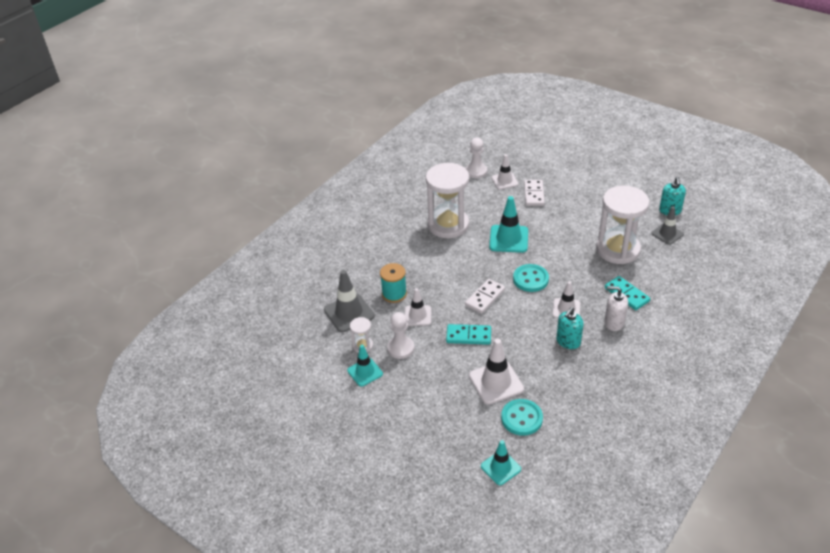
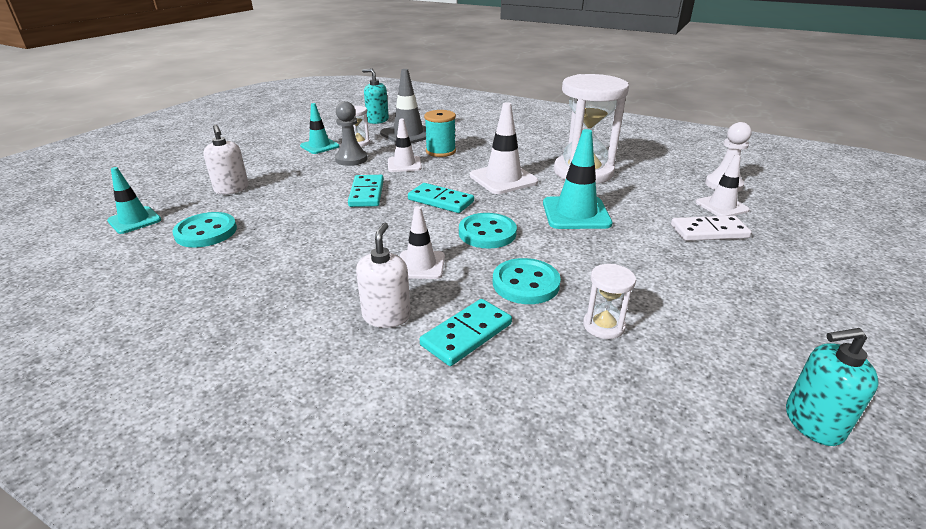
camera: 80 degrees right, 10 degrees down
white pawn [387,312,414,359] -> grey pawn [335,101,368,166]
white domino [465,279,505,314] -> turquoise domino [408,183,474,213]
white traffic cone [469,339,524,405] -> white traffic cone moved to [470,102,538,194]
turquoise soap dispenser [556,307,584,349] -> turquoise soap dispenser moved to [362,69,389,124]
white hourglass [596,186,650,264] -> white hourglass [583,264,636,339], size x0.44
grey traffic cone [651,206,684,245] -> none
none -> white soap dispenser [203,125,249,194]
none -> turquoise button [493,258,561,304]

